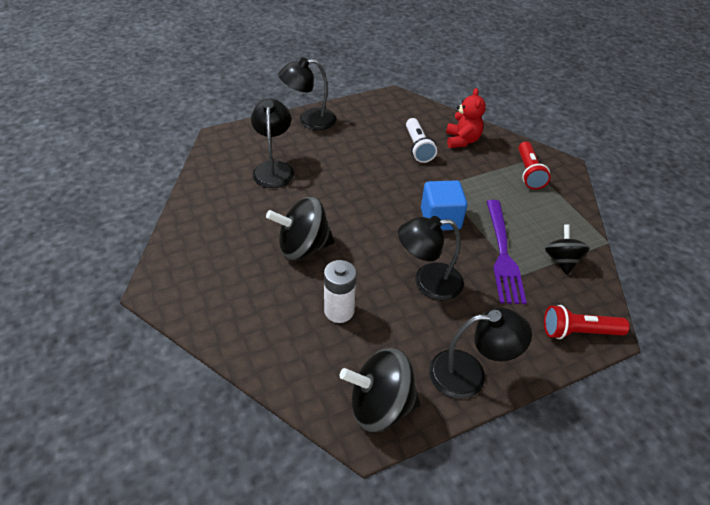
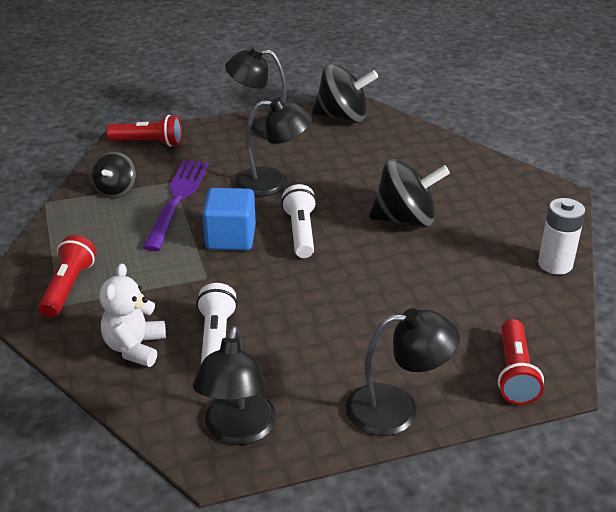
camera: 170 degrees left, 10 degrees down
black lamp [251,99,294,188] -> black lamp moved to [193,326,276,445]
white battery [324,260,357,323] -> white battery moved to [538,198,585,275]
red teddy bear [446,88,486,148] -> white teddy bear [99,263,166,367]
none -> white flashlight [281,184,317,258]
none -> red flashlight [498,319,544,405]

